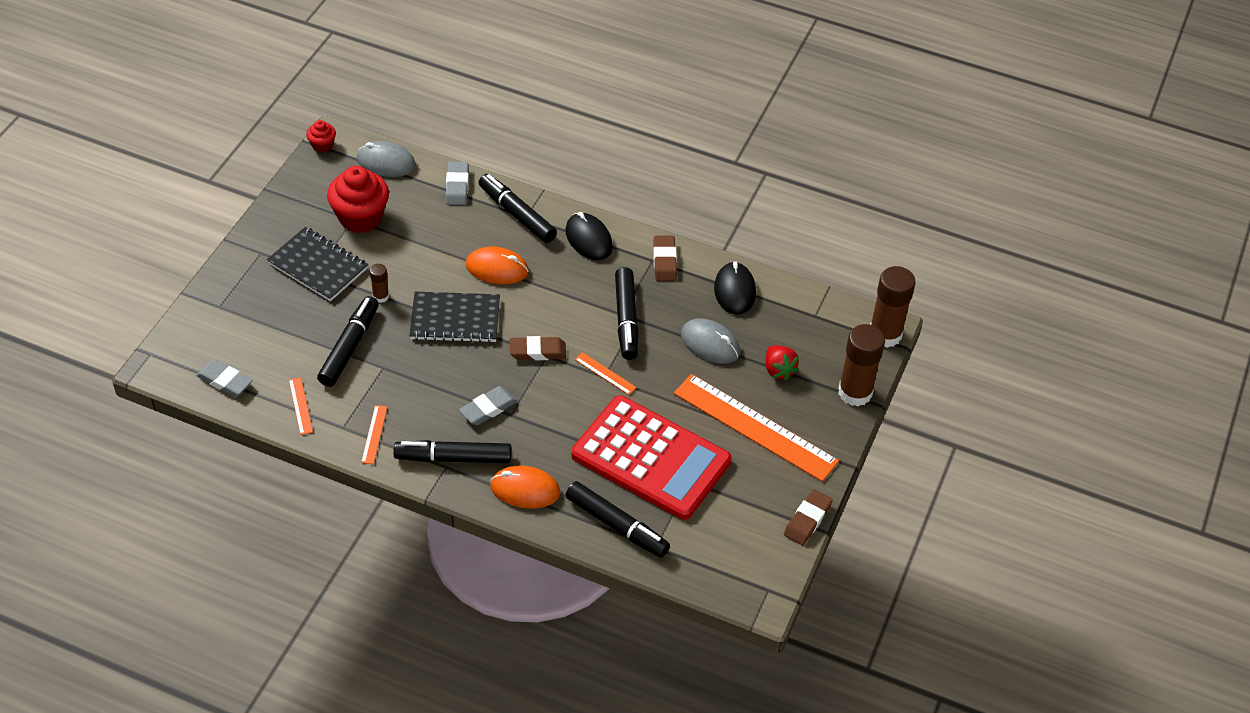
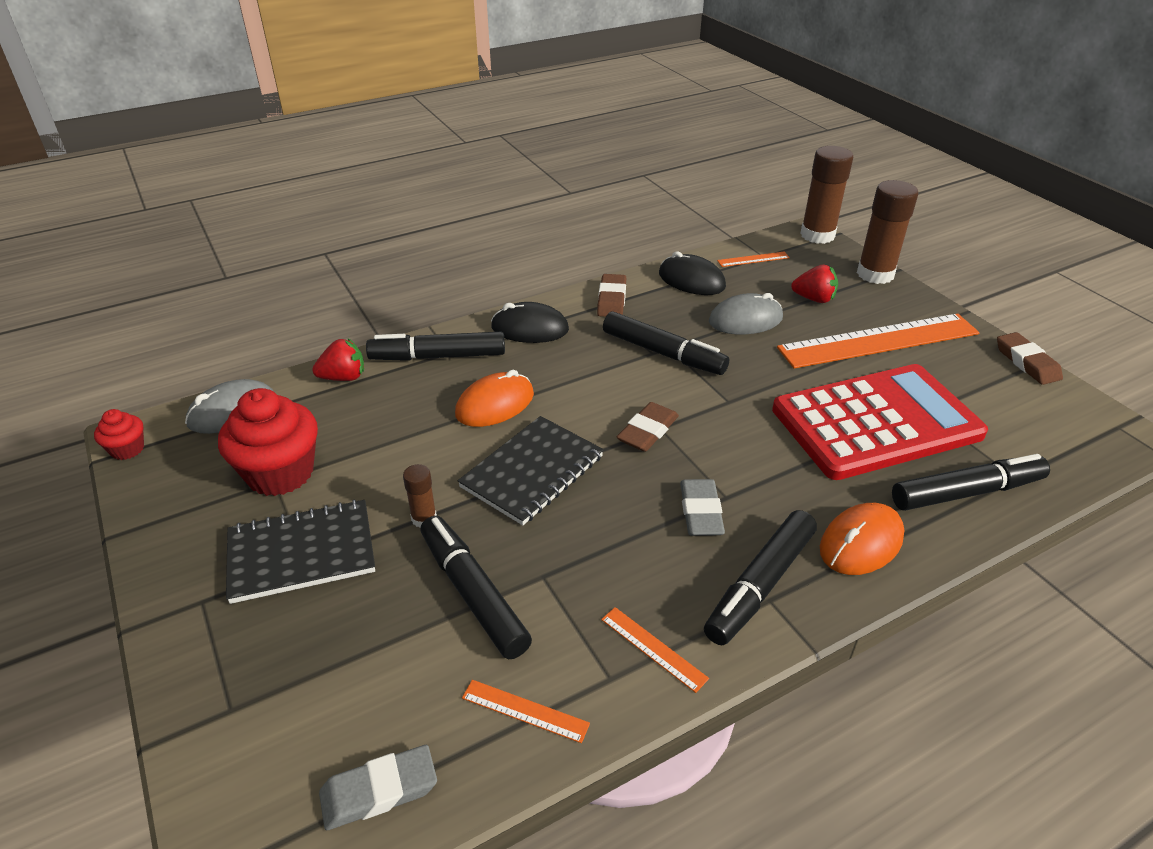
camera: 50 degrees left, 10 degrees down
grey eraser [446,162,469,205] -> red strawberry [312,339,364,381]
orange ruler [575,352,637,395] -> orange ruler moved to [717,252,790,267]
brown eraser [653,235,677,281] -> brown eraser turned 60 degrees clockwise [597,274,626,317]

